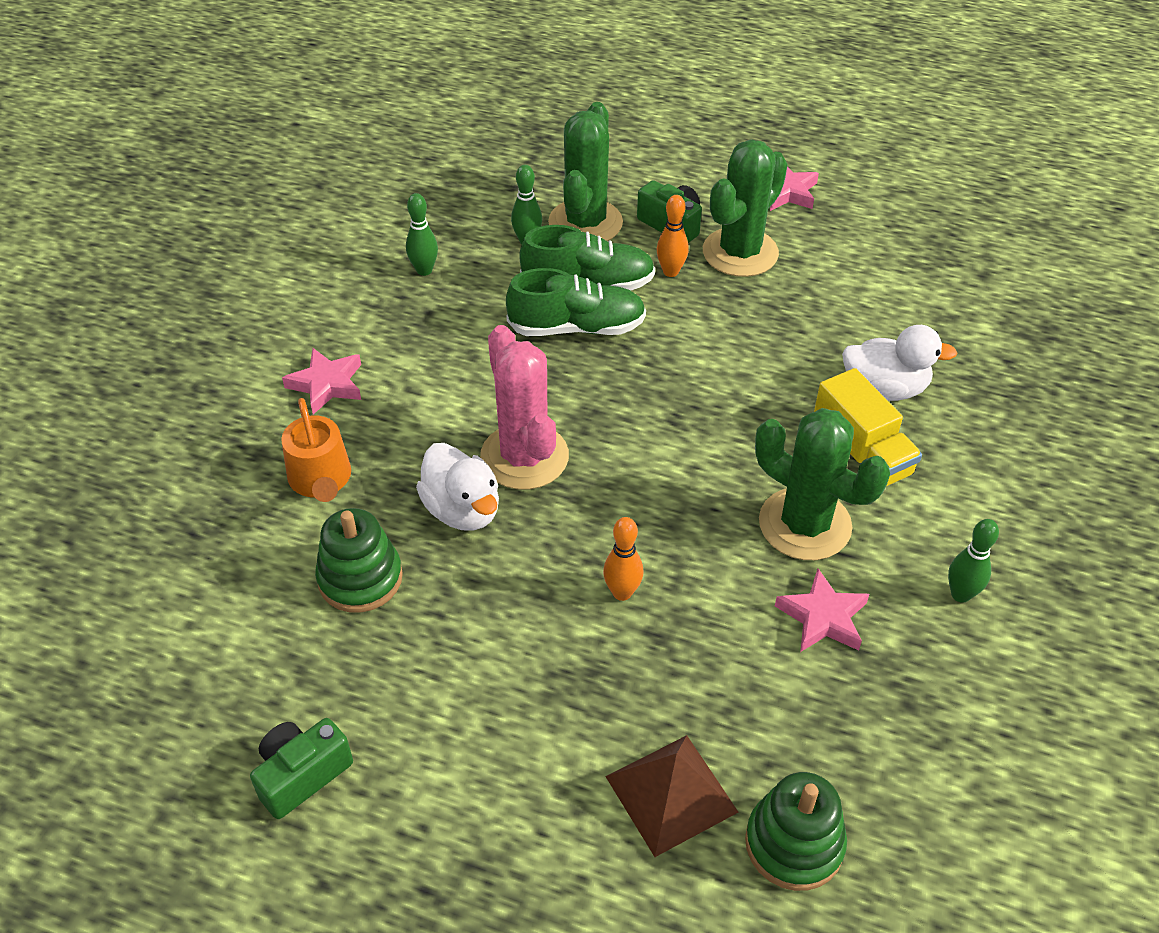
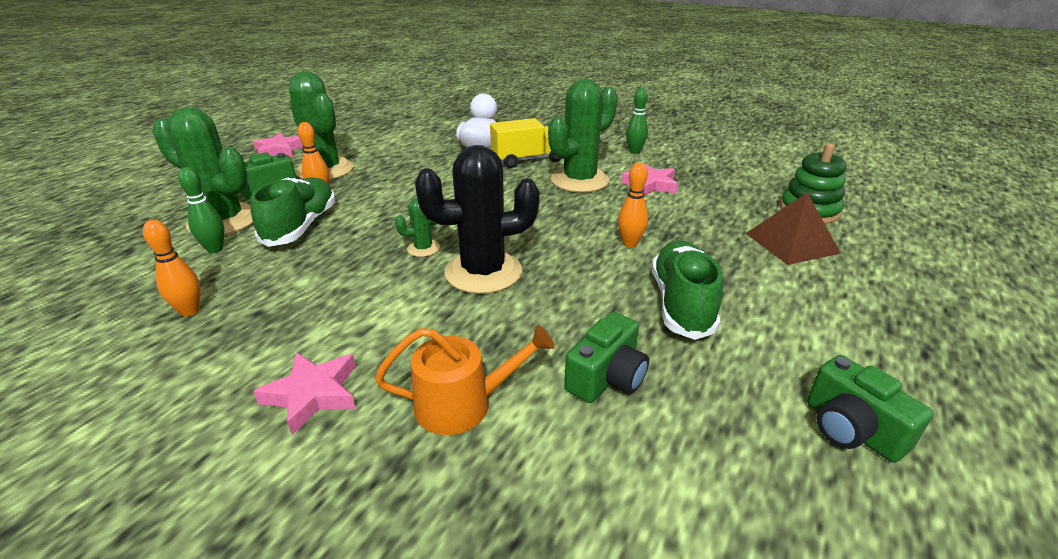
camera: 80 degrees left, 15 degrees down
green stacking toy [315,508,403,613] -> green camera [564,312,649,403]
green bowling pin [406,193,438,276] -> orange bowling pin [143,220,201,317]
white duck [416,443,499,531] -> none
pink cactus [480,325,569,490] -> black cactus [415,145,540,294]
green shoe [506,268,646,336] -> green shoe moved to [652,240,723,340]
none -> green cactus [395,198,440,257]

